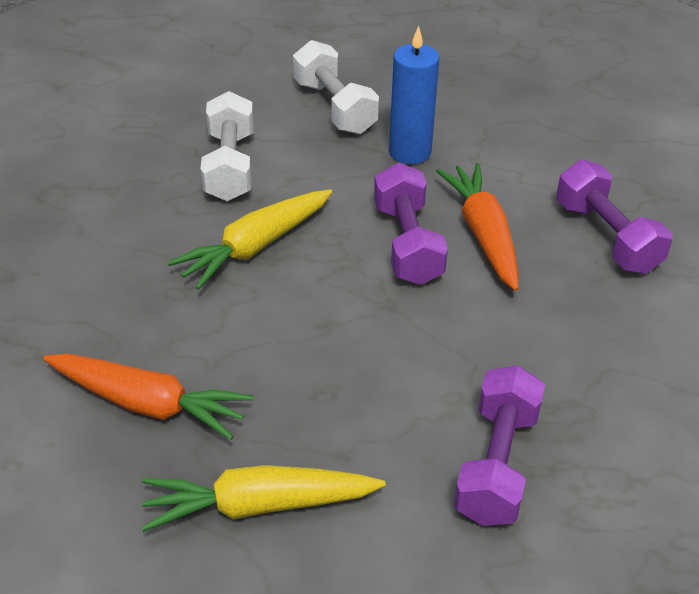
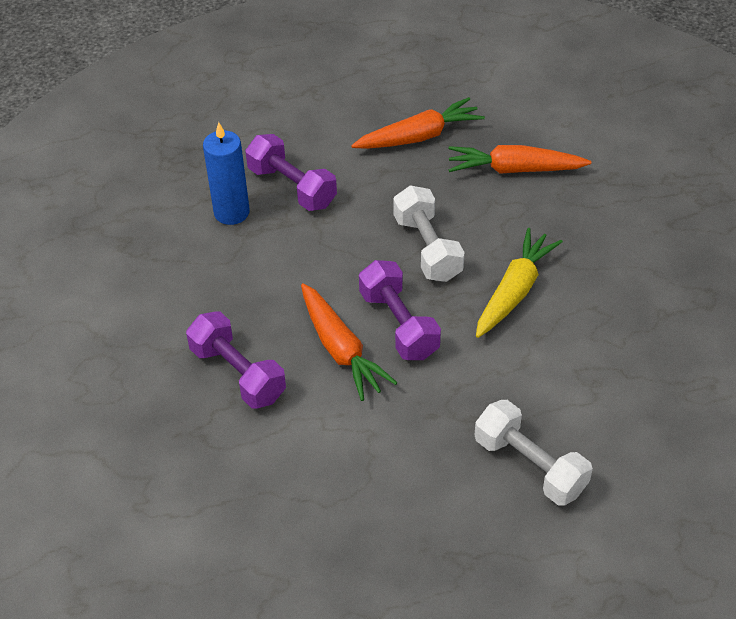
camera: 165 degrees right, 5 degrees up
yellow carrot [141,465,386,532] -> orange carrot [351,97,485,149]
white dumbbell [200,91,254,201] -> white dumbbell moved to [393,185,465,282]
blue candle [389,26,439,164] -> blue candle moved to [203,122,250,225]
purple dumbbell [454,365,545,526] -> purple dumbbell turned 45 degrees counterclockwise [245,134,337,211]

